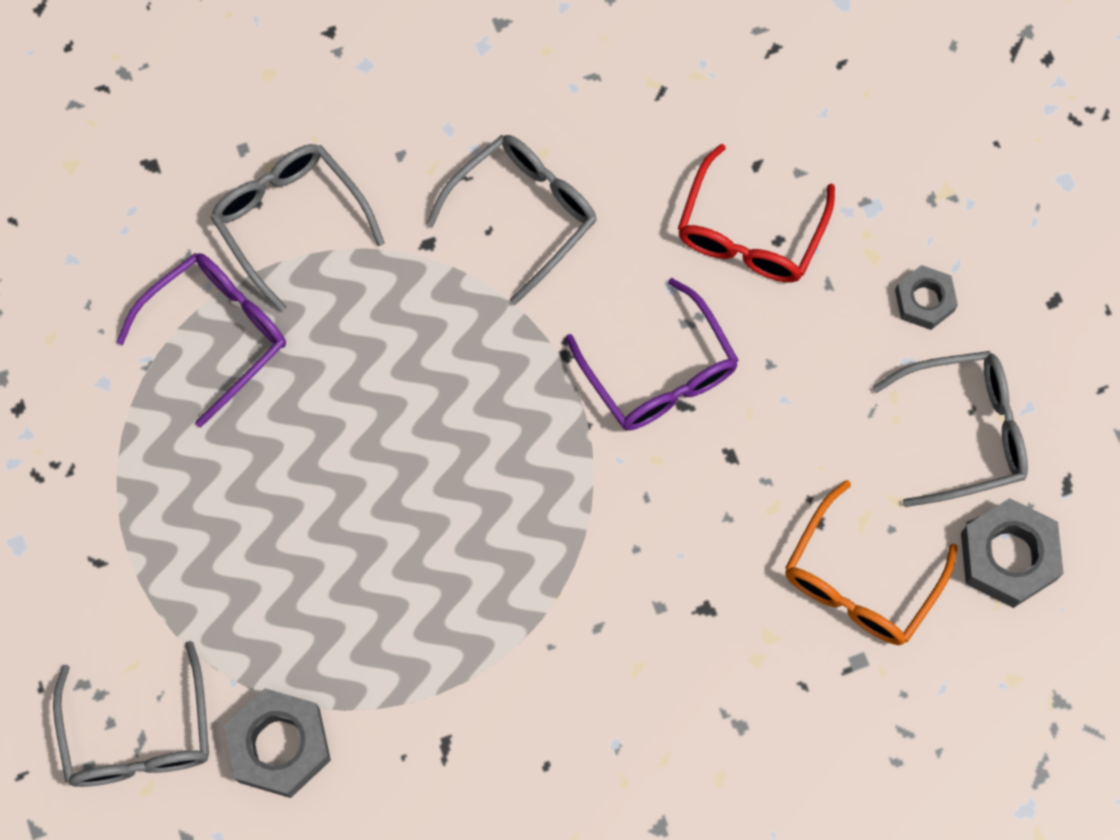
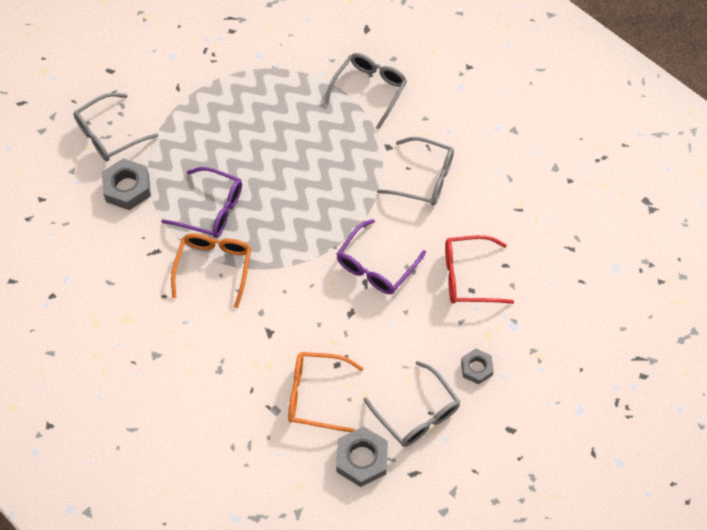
camera: 65 degrees right, 10 degrees down
purple glasses [116,253,286,428] -> purple glasses moved to [161,167,242,238]
none -> orange glasses [171,233,251,308]

